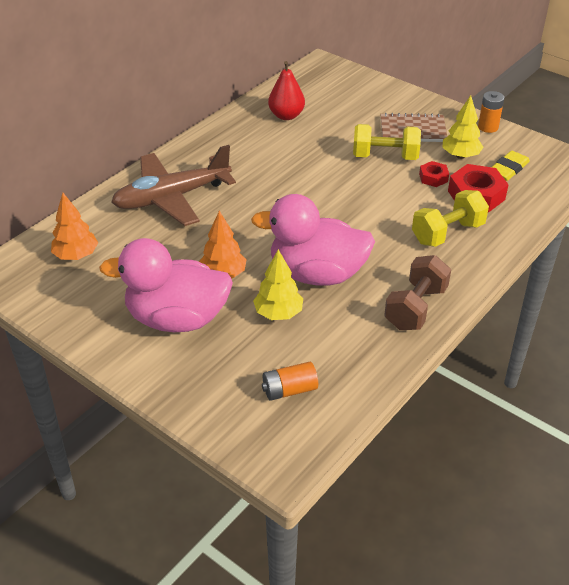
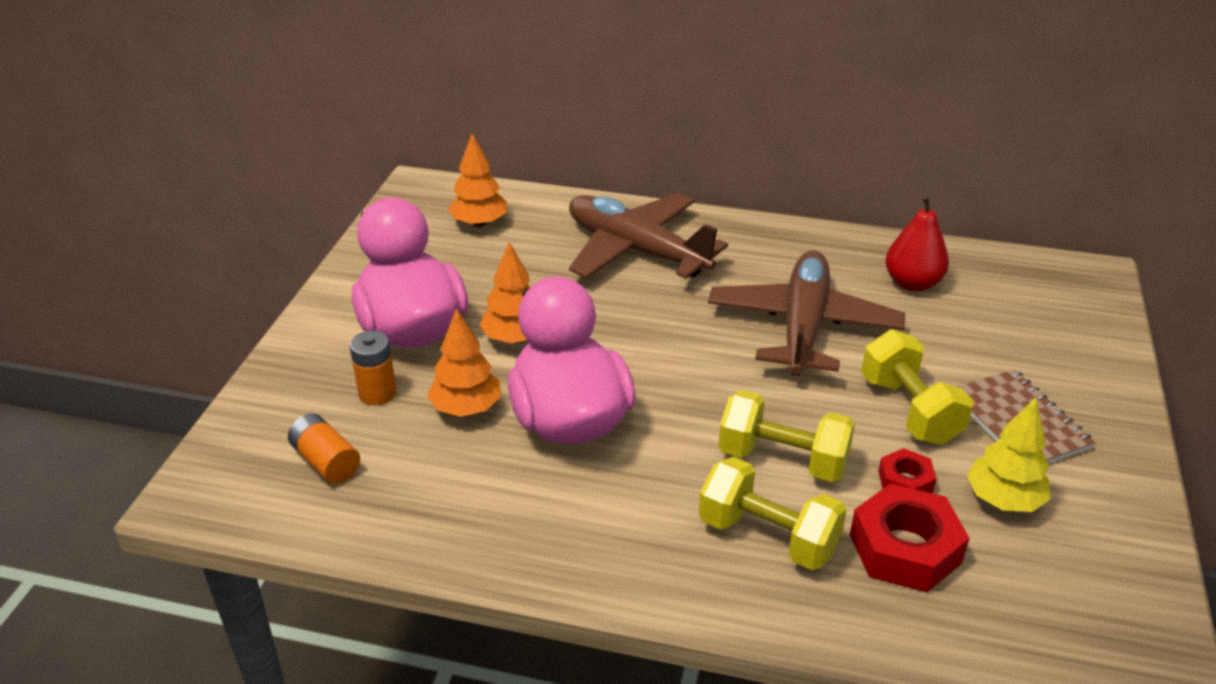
camera: 65 degrees right, 5 degrees down
yellow tree [253,249,303,320] -> orange tree [427,309,501,417]
brown dumbbell [384,255,451,330] -> none
orange battery [478,91,504,133] -> orange battery moved to [350,331,396,405]
yellow eraser [492,151,530,181] -> none
none -> brown plane [708,250,905,376]
none -> yellow dumbbell [718,390,855,482]

